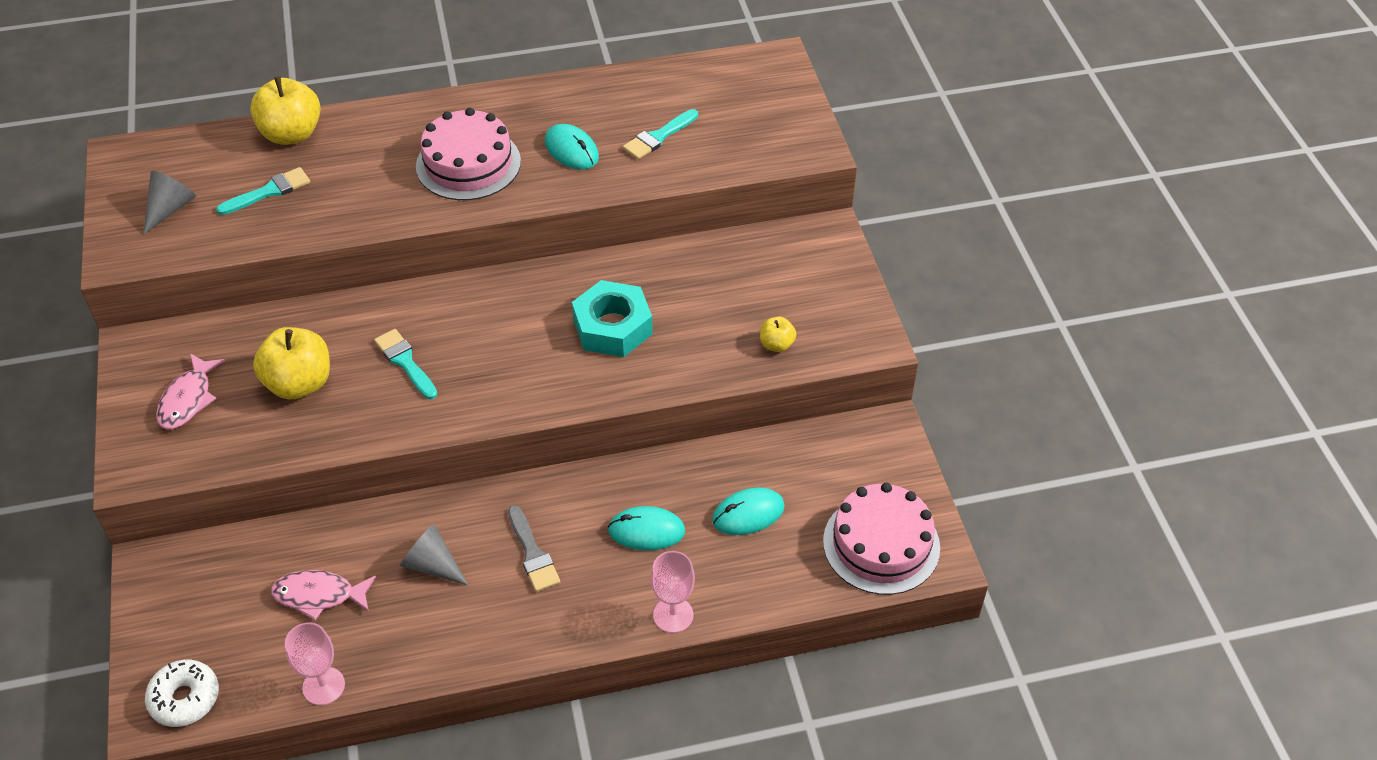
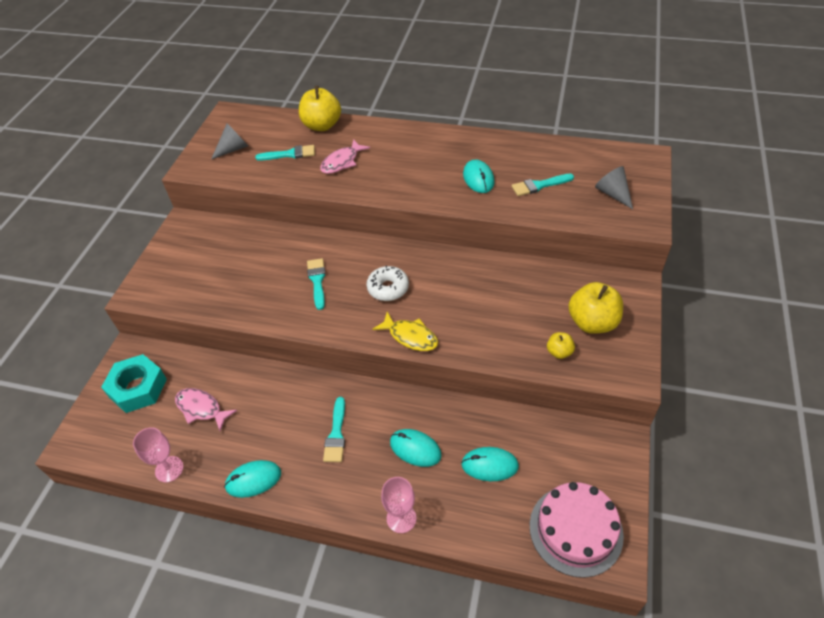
camera: 30 degrees right, 0 degrees up
white donut [145,660,219,727] -> white donut moved to [367,265,409,301]
pink fish [156,353,225,429] -> pink fish moved to [320,139,370,174]
yellow apple [253,327,330,400] -> yellow apple moved to [568,282,623,334]
grey cone [400,524,468,585] -> grey cone moved to [595,166,633,209]
pink cake [416,108,521,200] -> none
grey brush [508,505,560,592] -> turquoise brush [323,397,345,462]
turquoise nut [572,280,653,357] -> turquoise nut moved to [101,354,167,413]
none -> turquoise mouse [224,460,281,498]
none -> yellow fish [373,312,438,351]

